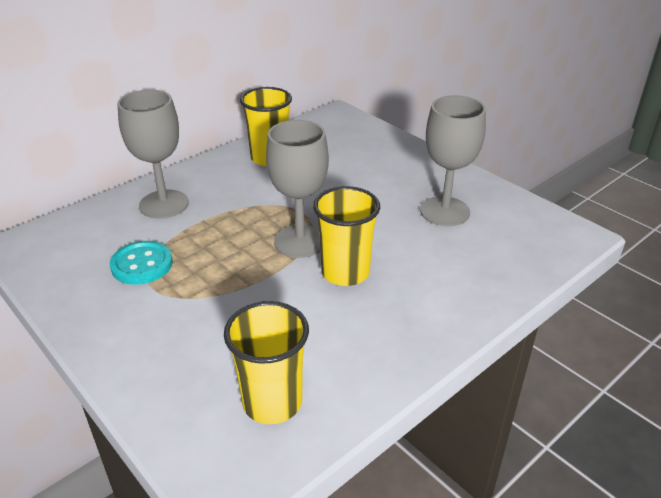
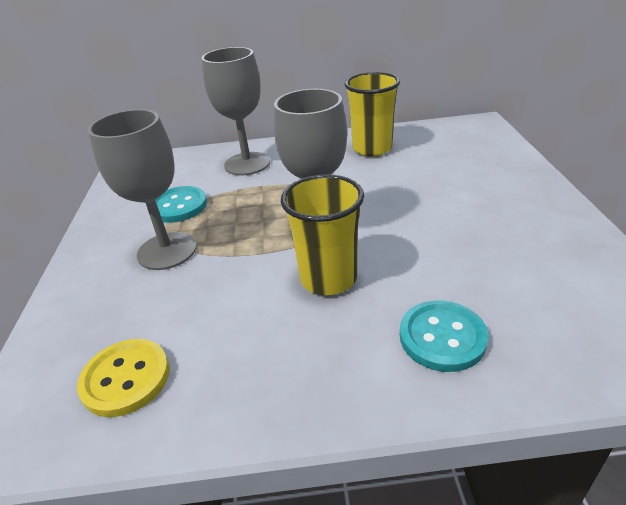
camera: 40 degrees right, 0 degrees up
yellow cup [224,301,309,424] -> yellow button [77,339,170,417]
grey goblet [420,95,486,226] -> grey goblet moved to [88,109,197,270]
none -> turquoise button [400,300,488,372]

